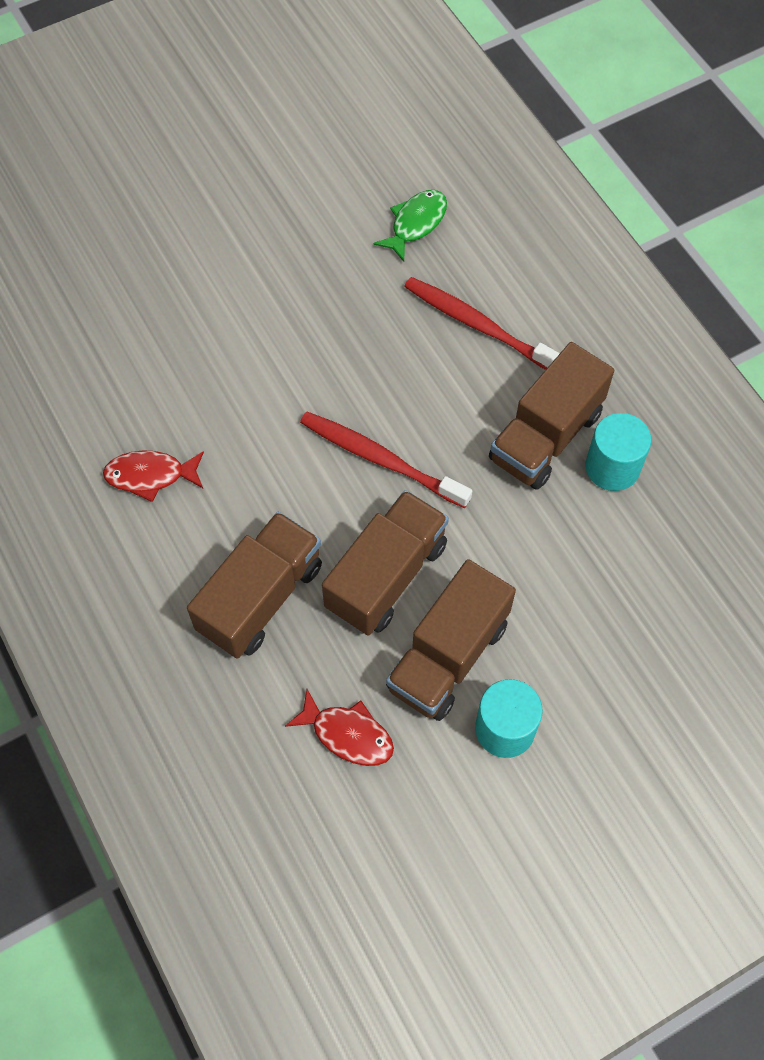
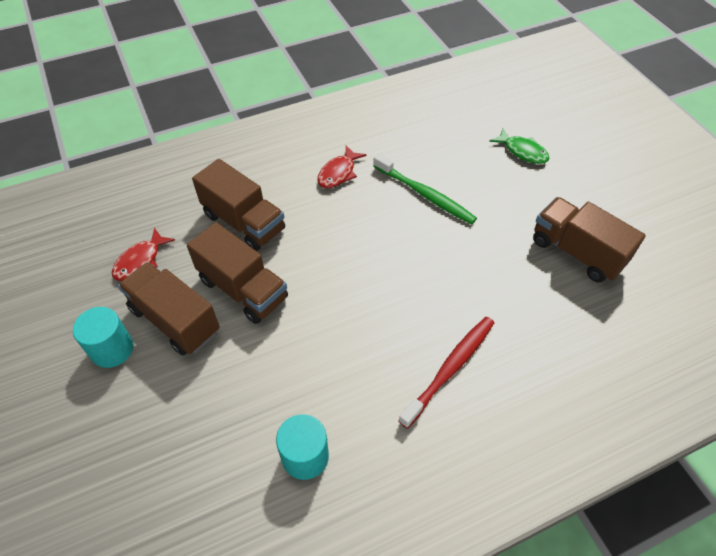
camera: 95 degrees right, 10 degrees down
red fish [103,450,204,502] -> red fish turned 150 degrees counterclockwise [317,146,367,188]
red toothbrush [300,412,472,508] -> none
green fish [373,190,447,262] -> green fish moved to [489,128,549,164]
brown truck [489,342,614,490] -> brown truck moved to [533,197,646,282]
none -> green toothbrush [373,154,477,224]

